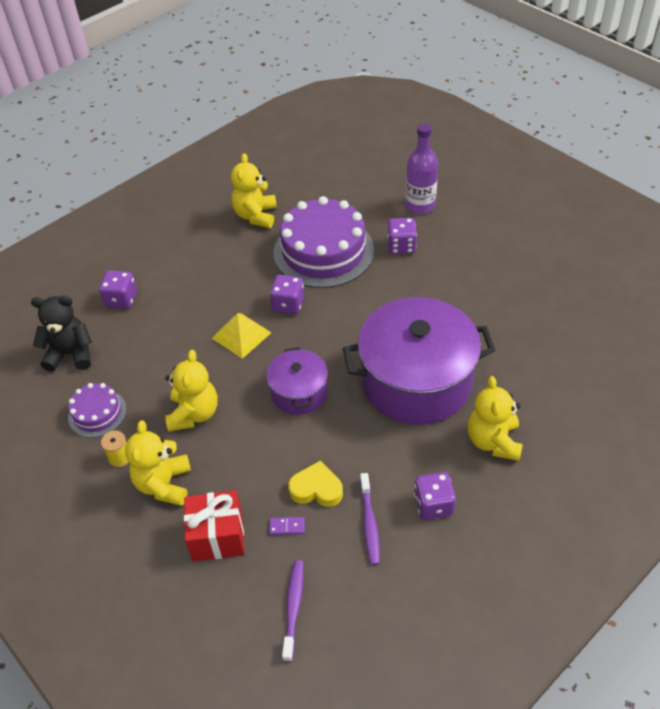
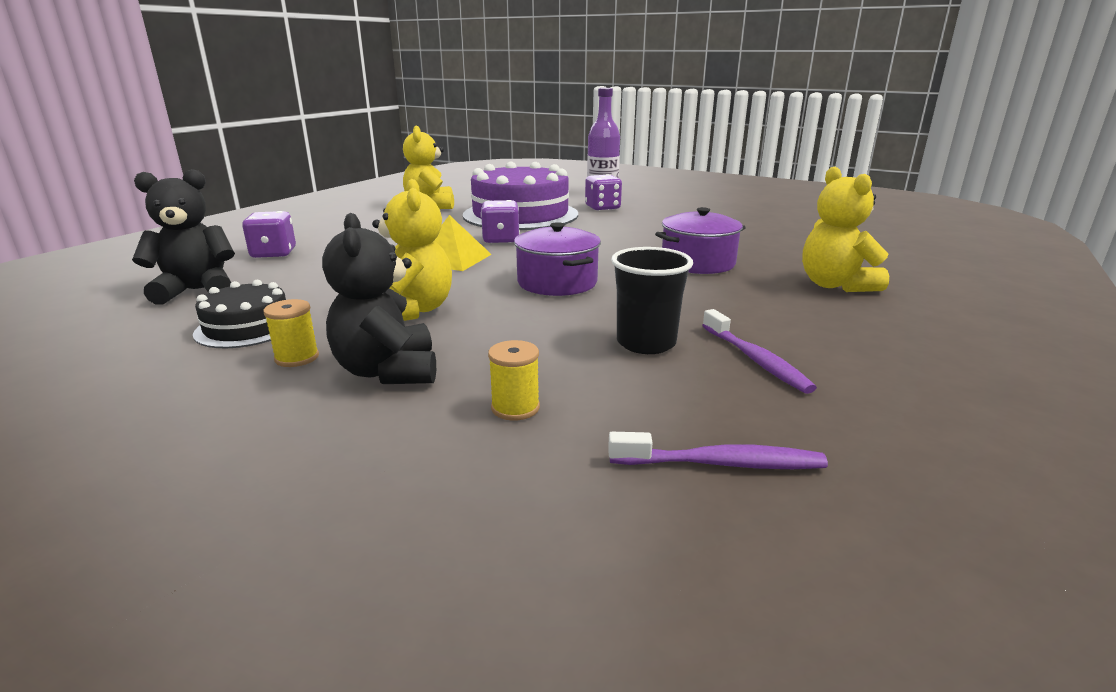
camera: 20 degrees left, 25 degrees down
purple cake [68,383,127,438] -> black cake [193,280,286,348]
yellow teddy bear [125,421,191,506] -> black teddy bear [322,213,436,384]
red gift [184,490,245,562] -> yellow spool [488,340,540,421]
purple domino [269,517,305,535] -> none
purple toothbrush [282,560,304,662] -> purple toothbrush turned 105 degrees clockwise [608,432,828,469]
yellow heart [288,461,343,507] -> black cup [611,247,693,354]
purple pot [343,297,496,425] -> purple pot [655,207,746,274], size x0.51
purple dice [414,472,456,520] -> none

